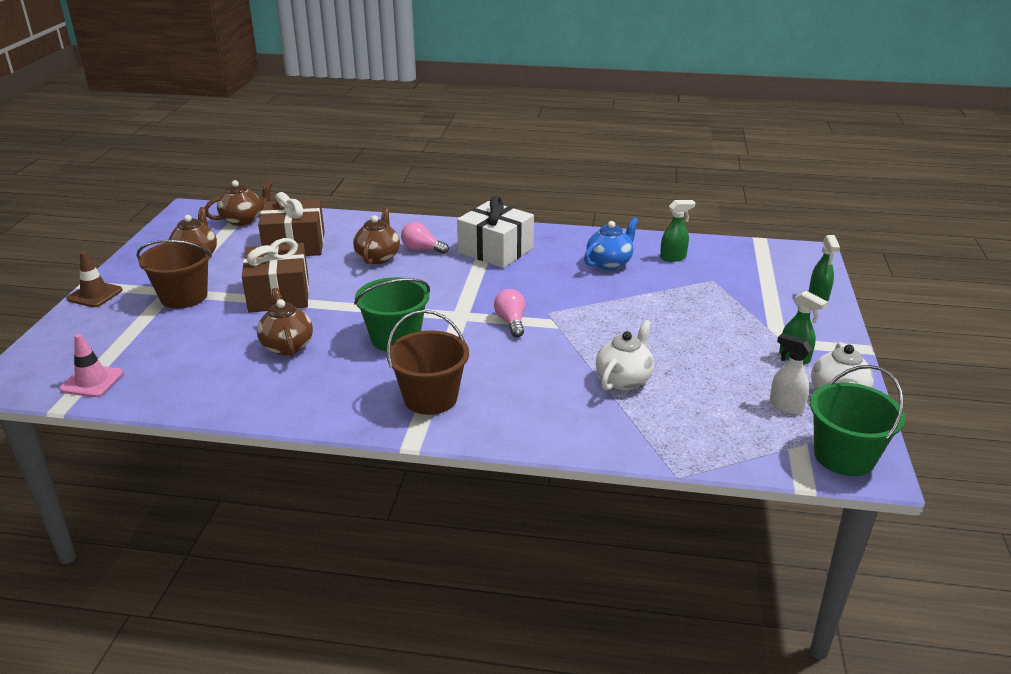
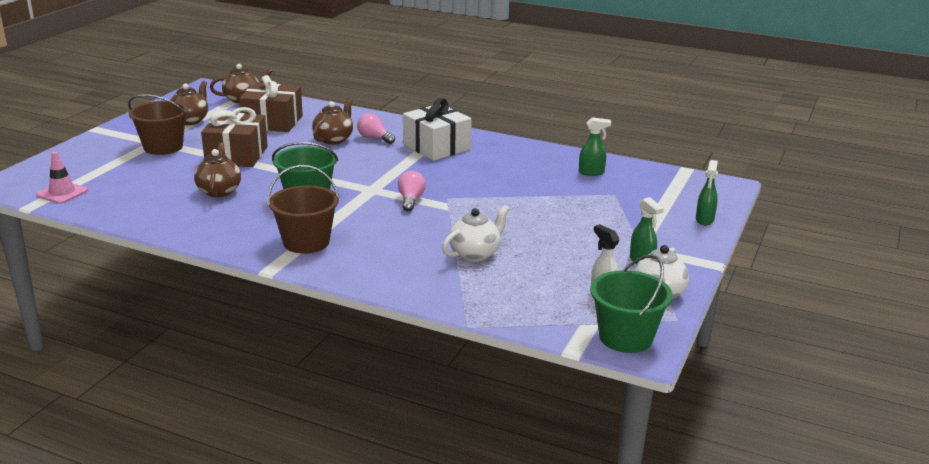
camera: 15 degrees right, 5 degrees down
brown traffic cone [67,251,123,307] -> none
blue teapot [584,217,639,270] -> none

